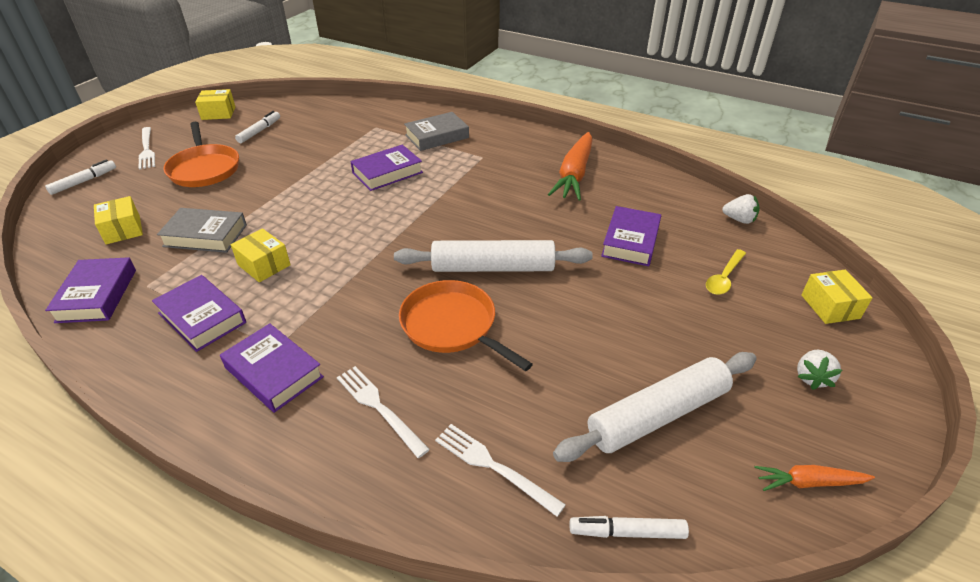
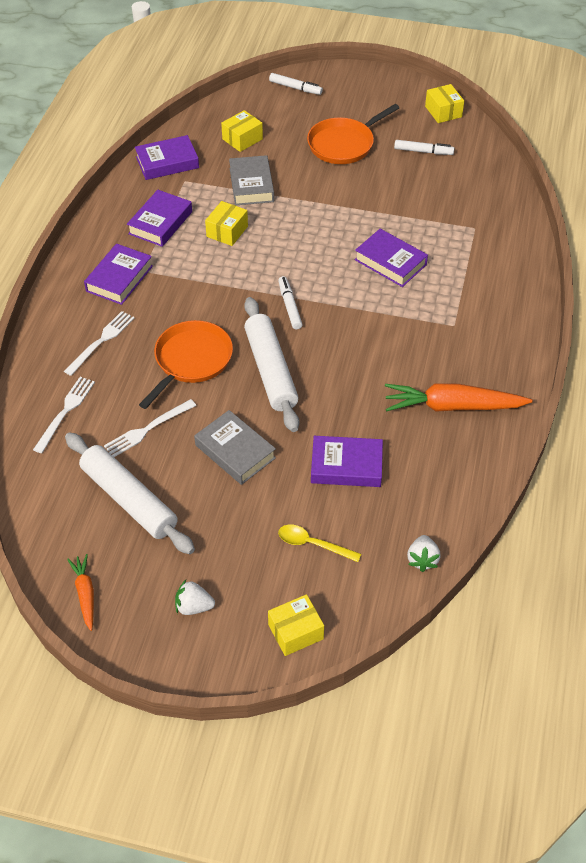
camera: 75 degrees right, 10 degrees up
white fork [139,127,155,170] -> white fork moved to [104,399,196,457]
grey book [404,112,469,151] -> grey book moved to [194,410,276,485]
white marker [570,516,689,539] -> white marker moved to [278,276,303,329]

